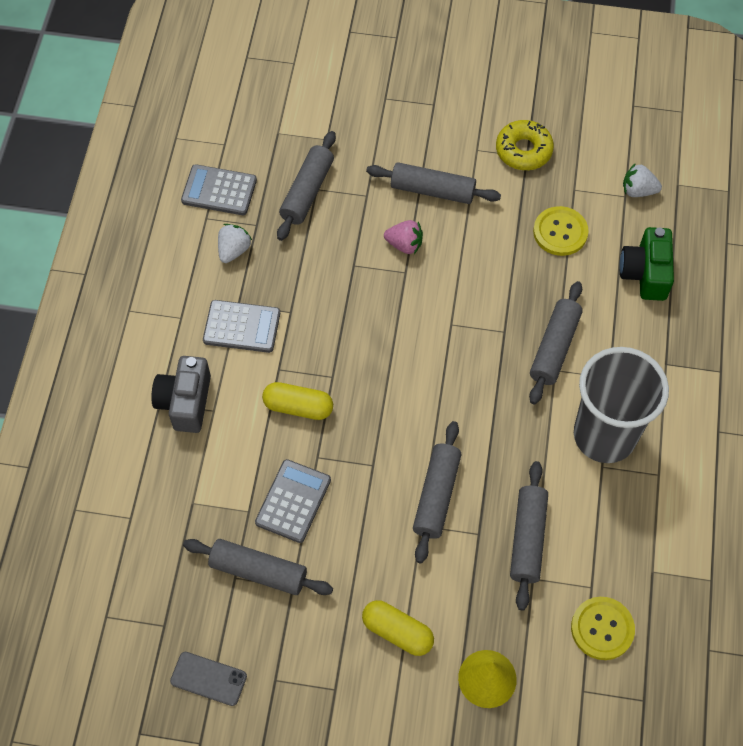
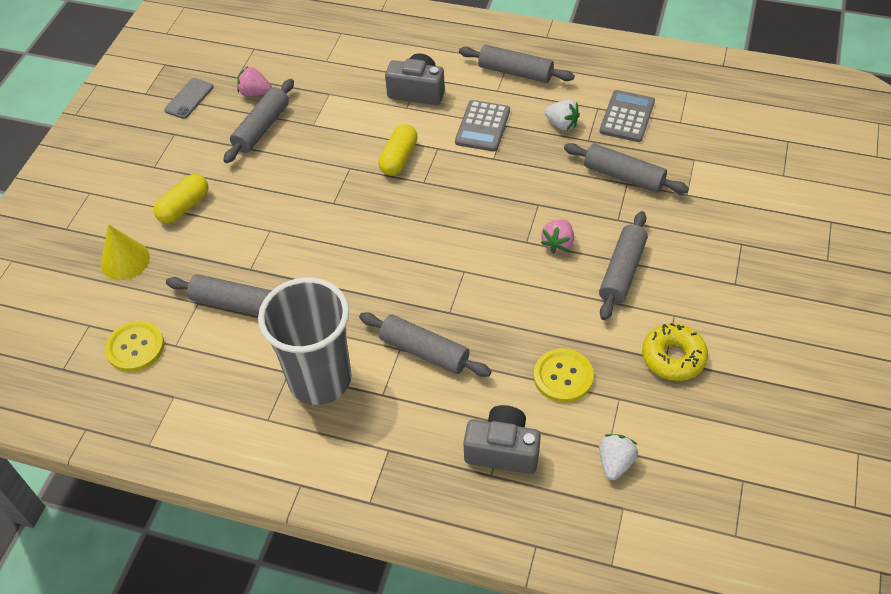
camera: 100 degrees right, 10 degrees down
grey calculator [255,459,331,543] -> none
grey rolling pin [413,421,461,563] -> grey rolling pin moved to [459,45,575,83]
green camera [619,227,674,301] -> grey camera [463,405,541,474]
none -> pink strawberry [237,66,272,96]

